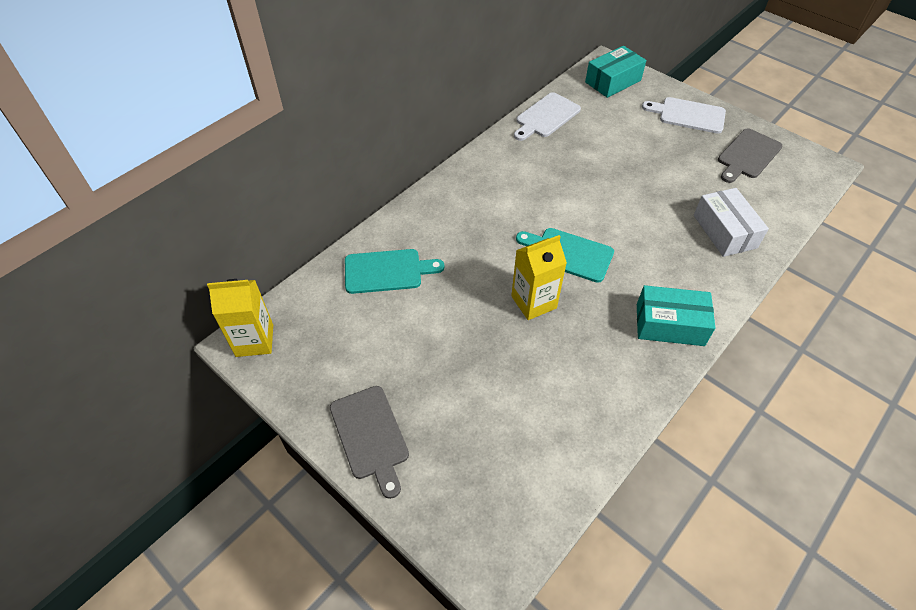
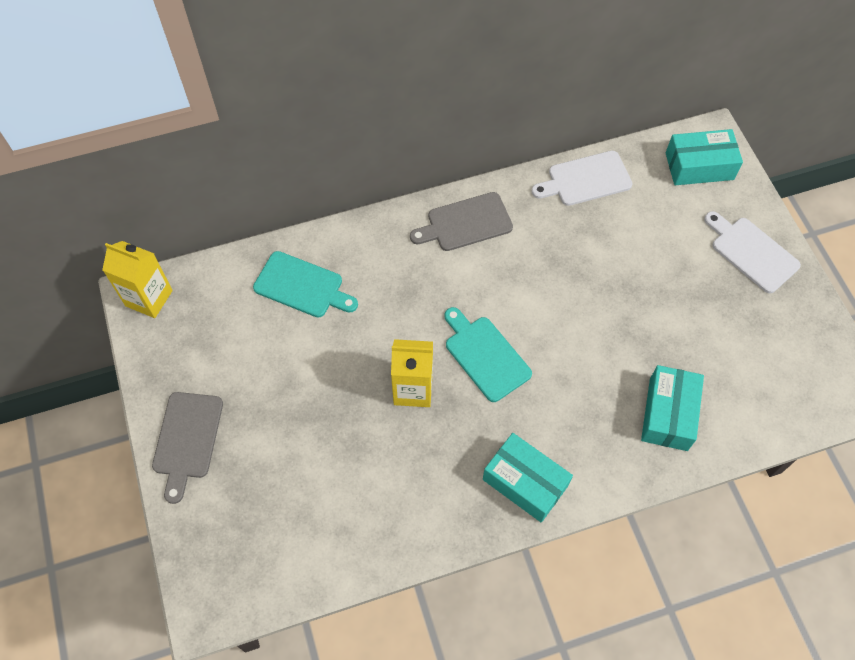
camera: 30 degrees right, 10 degrees up
white box [694,188,769,257] -> turquoise box [641,365,704,451]
grey cutting board [718,128,782,183] -> grey cutting board moved to [410,192,513,251]

